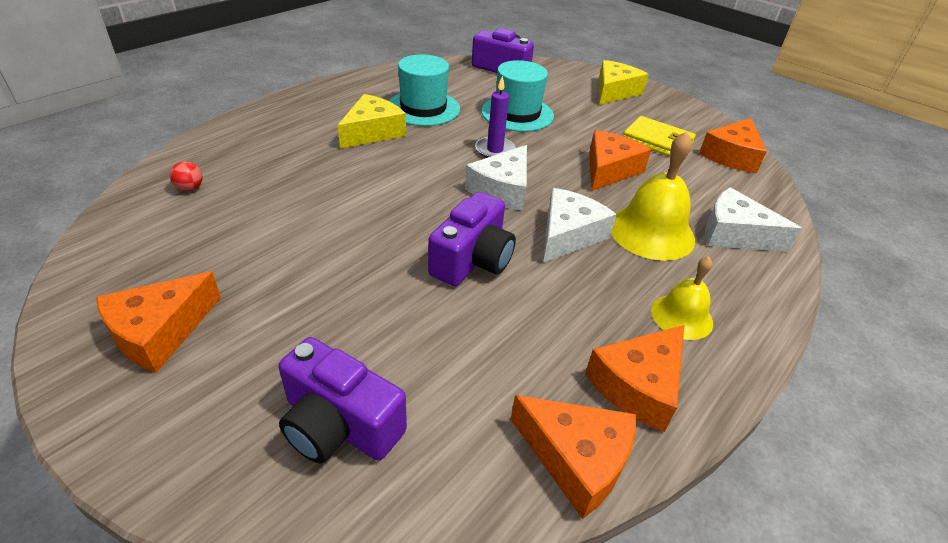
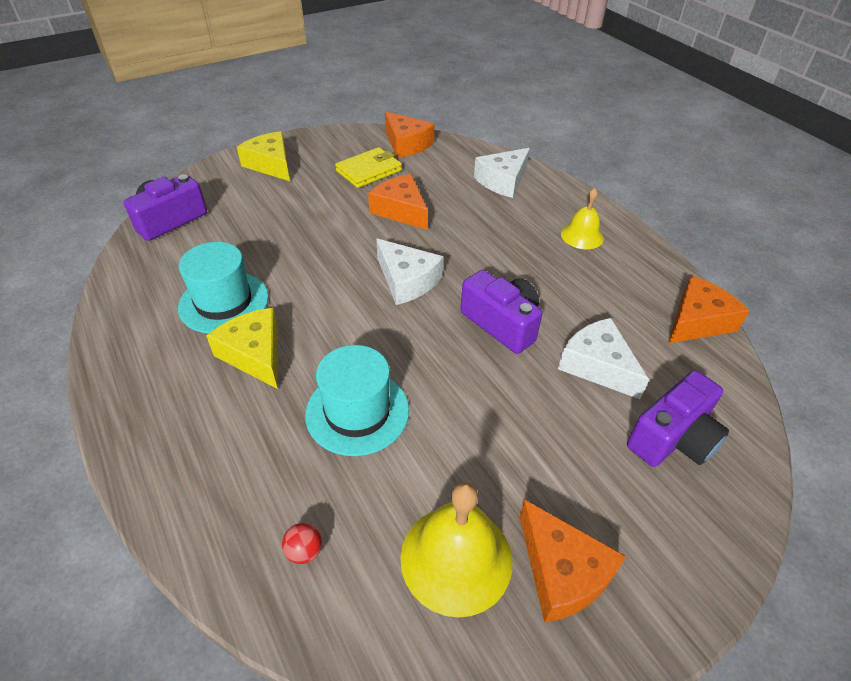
camera: 70 degrees left, 5 degrees up
purple candle [475,76,516,158] -> none
turquoise hat [481,60,554,132] -> turquoise hat moved to [305,345,409,456]
white cheese [543,188,617,263] -> white cheese moved to [558,318,649,399]
orange cheese [585,325,684,432] -> none
yellow bell [611,131,695,261] -> yellow bell moved to [400,482,512,618]

